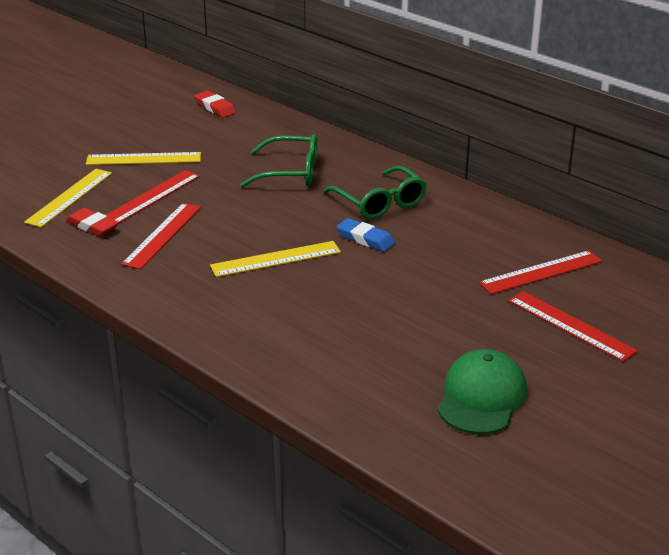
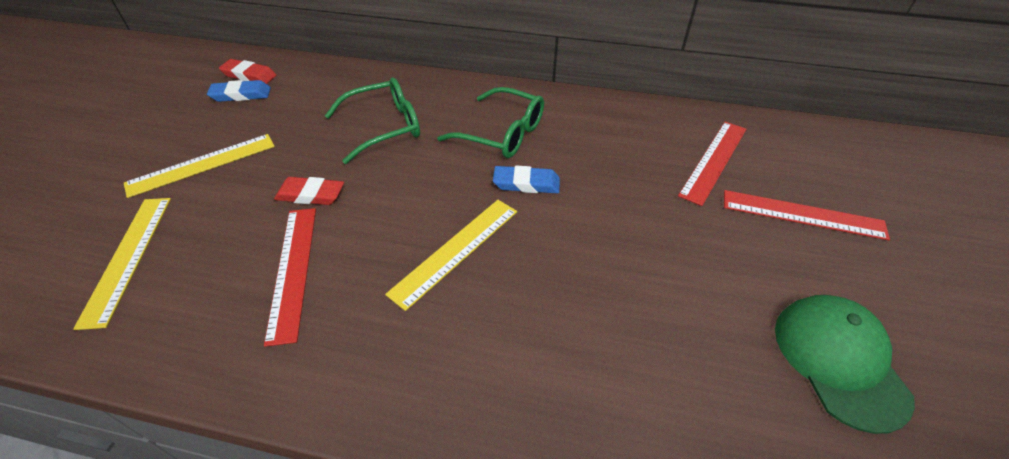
camera: 30 degrees left, 15 degrees up
red eraser [66,208,119,236] -> red eraser moved to [274,177,344,205]
red ruler [106,170,200,223] -> none
none -> blue eraser [207,80,271,102]

